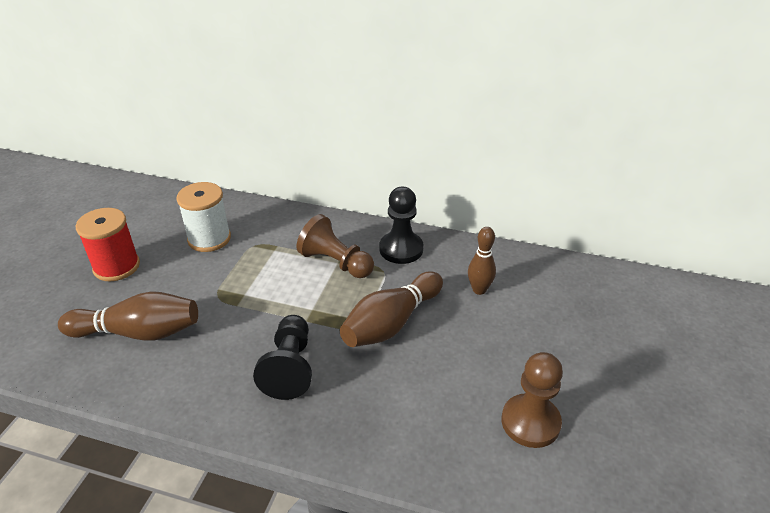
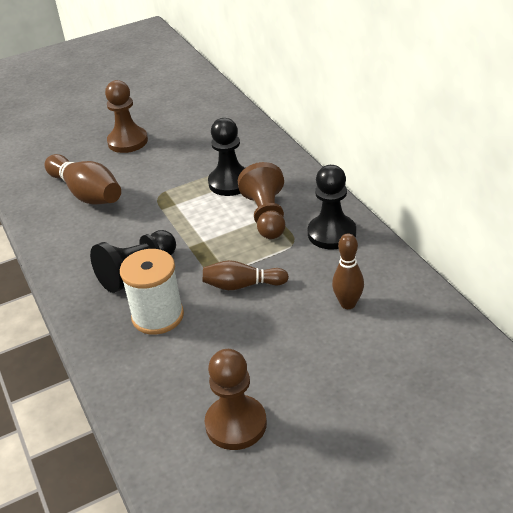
camera: 50 degrees right, 0 degrees up
red spool [76,208,140,281] -> brown pawn [105,80,148,153]
white spool [176,182,231,252] -> white spool moved to [120,249,184,335]
brown bowling pin [340,271,443,347] -> brown bowling pin [203,260,289,290], size x0.61
none -> black pawn [208,118,245,196]

